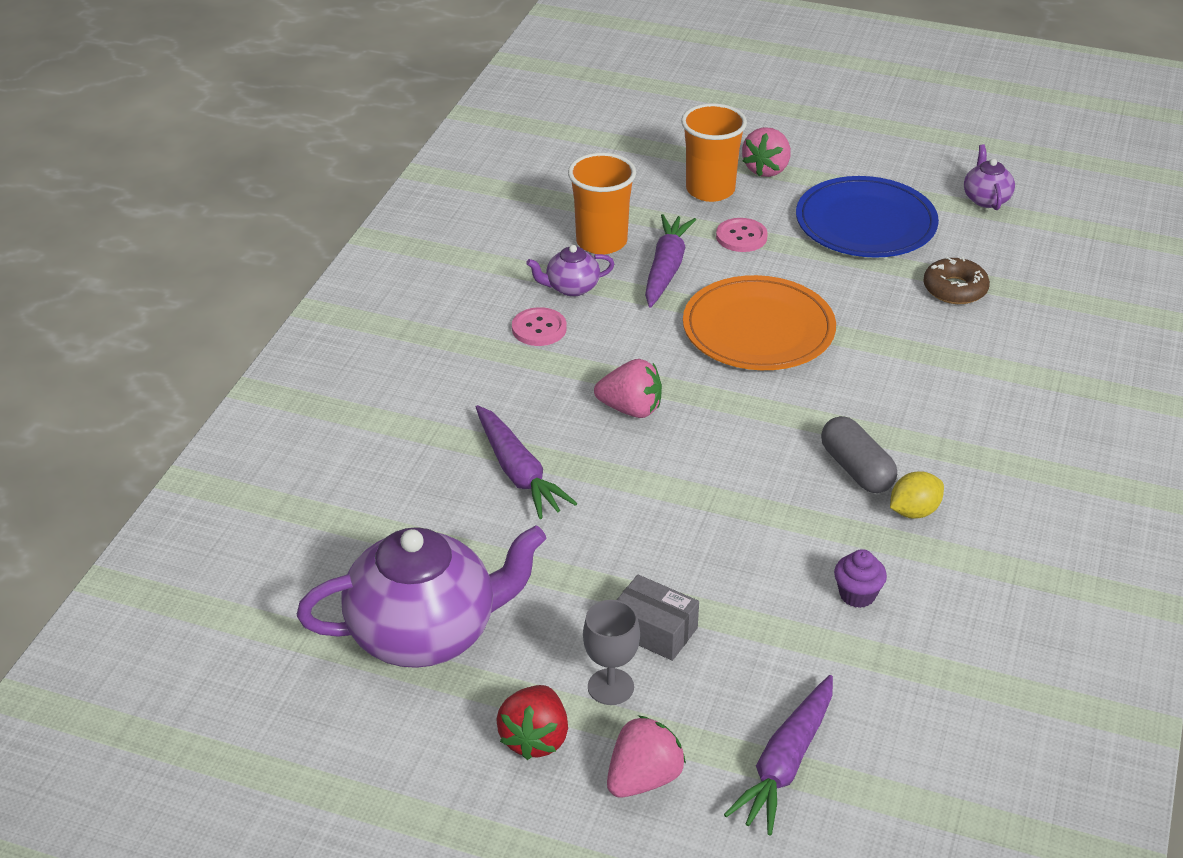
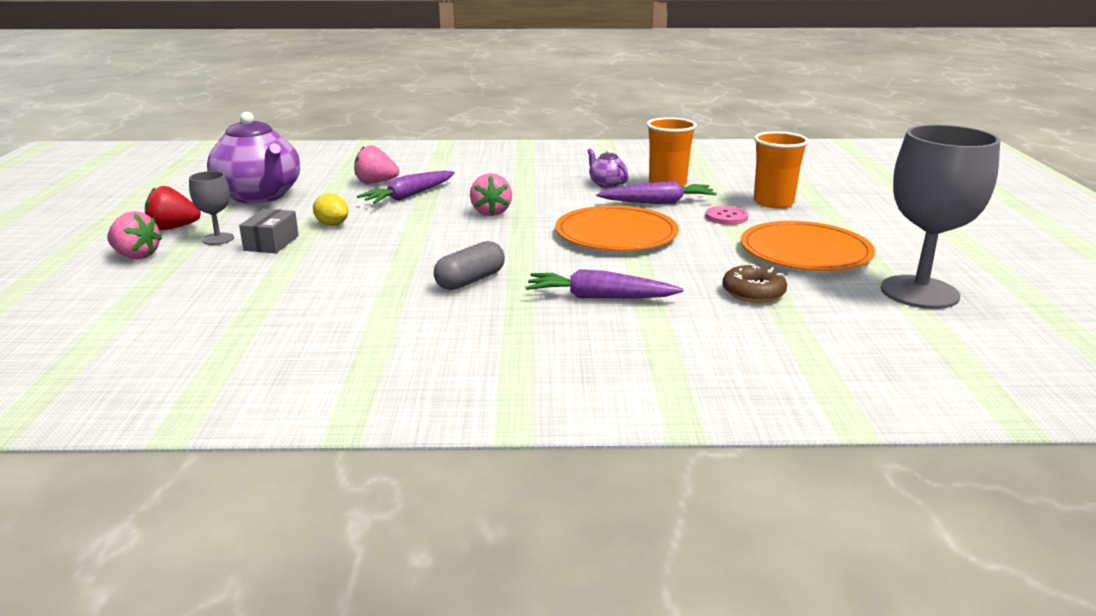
camera: 70 degrees right, 15 degrees down
pink button [512,307,567,346] -> none
purple carrot [724,675,833,835] -> purple carrot moved to [526,269,683,298]
pink strawberry [742,127,791,177] -> pink strawberry moved to [354,145,399,184]
blue plate [796,176,939,258] -> orange plate [741,221,875,271]
purple cupcake [834,549,887,608] -> none
yellow lemon [890,471,944,519] -> yellow lemon moved to [313,193,348,226]
purple teapot [964,144,1015,210] -> grey goblet [881,125,1000,309]

